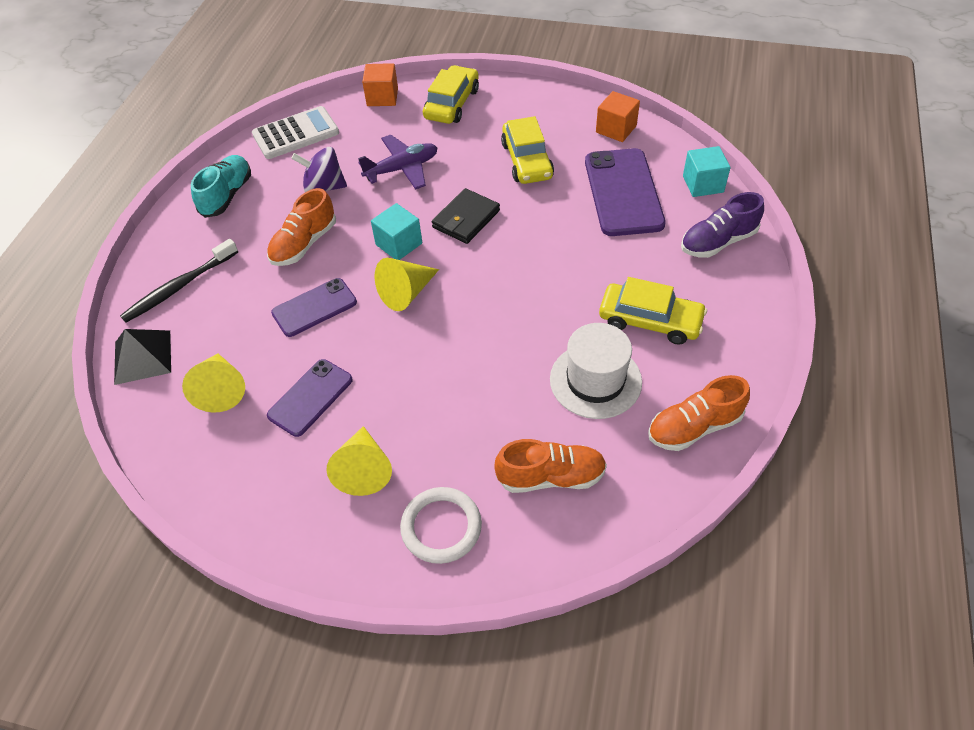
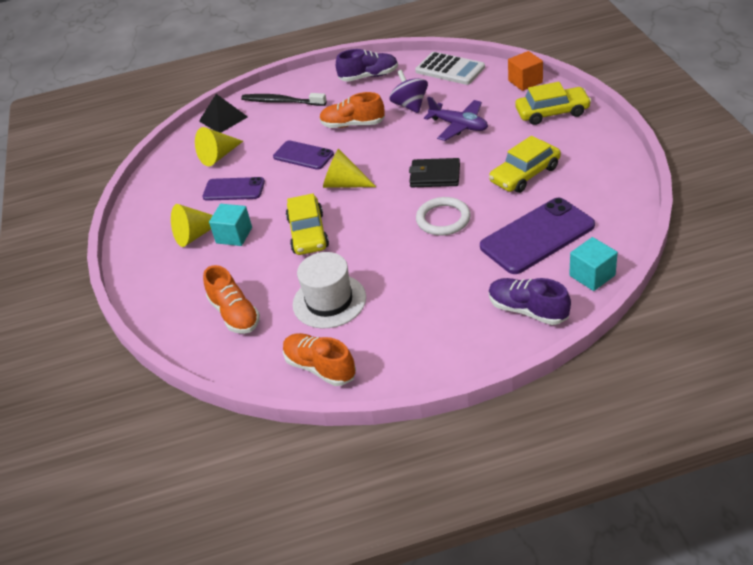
camera: 65 degrees right, 10 degrees down
turquoise shoe [191,155,251,218] -> purple shoe [336,49,398,82]
turquoise cube [371,203,422,260] -> turquoise cube moved to [209,204,252,246]
white ring [400,487,482,564] -> white ring moved to [416,197,471,236]
orange cube [596,91,640,142] -> none
yellow car [599,277,707,345] -> yellow car moved to [286,193,329,255]

